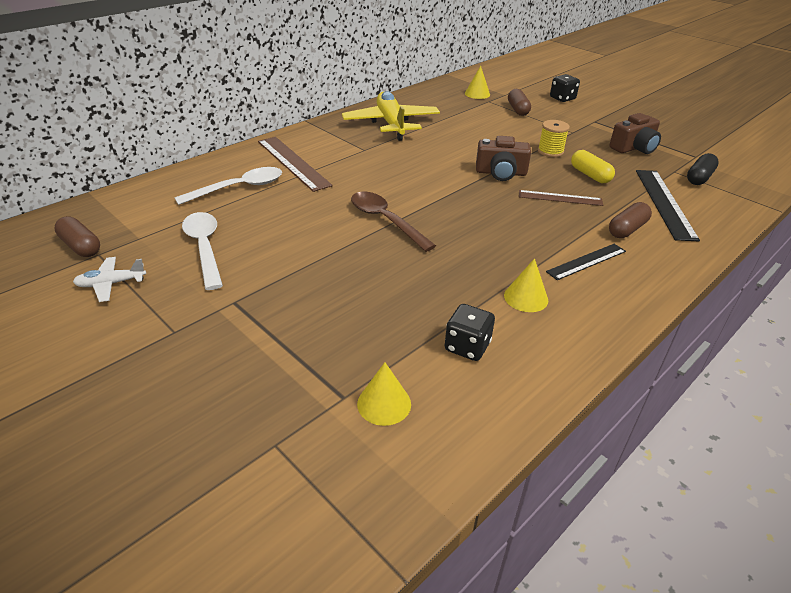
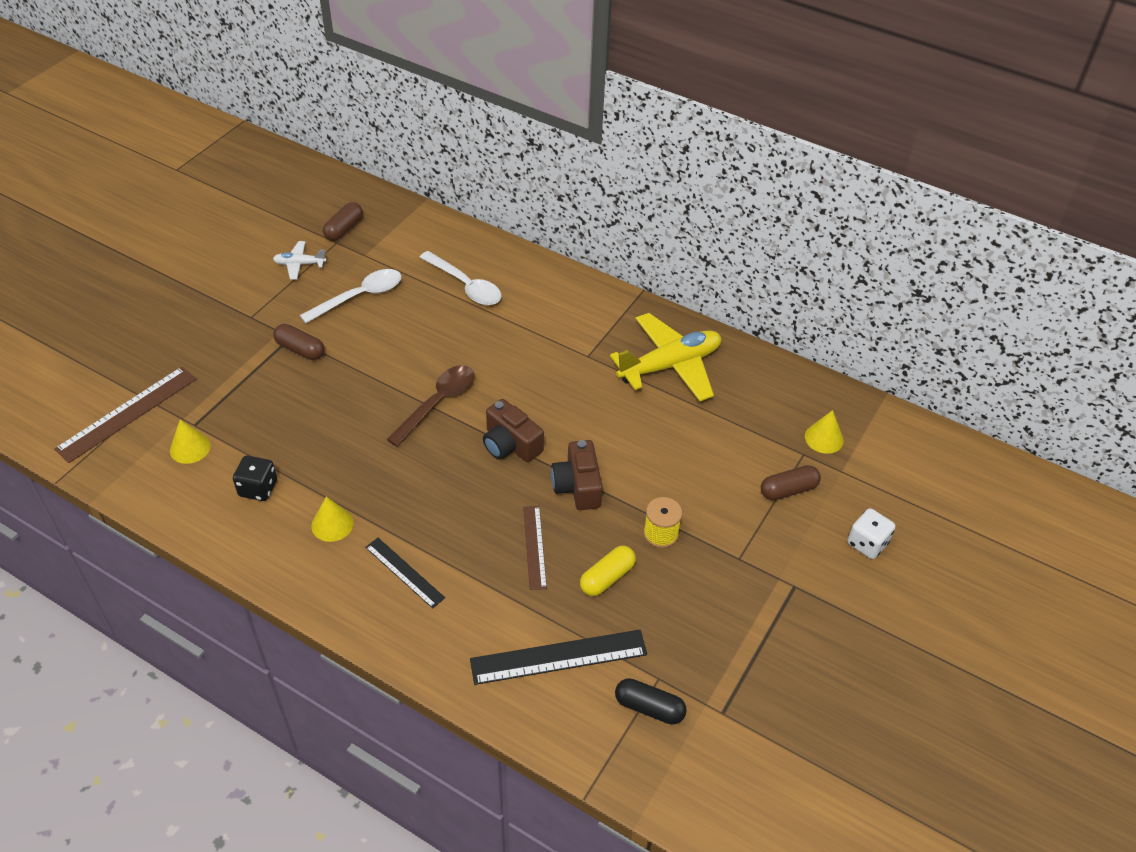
camera: 75 degrees right, 10 degrees up
white plane [73,257,146,302] -> white plane turned 60 degrees counterclockwise [273,241,327,280]
brown ruler [258,137,333,192] -> brown ruler moved to [54,367,196,463]
black dice [550,74,580,102] -> white dice [847,508,895,559]
brown camera [609,113,661,154] -> brown camera moved to [483,399,544,462]
brown capsule [609,202,652,238] -> brown capsule moved to [273,324,324,360]

